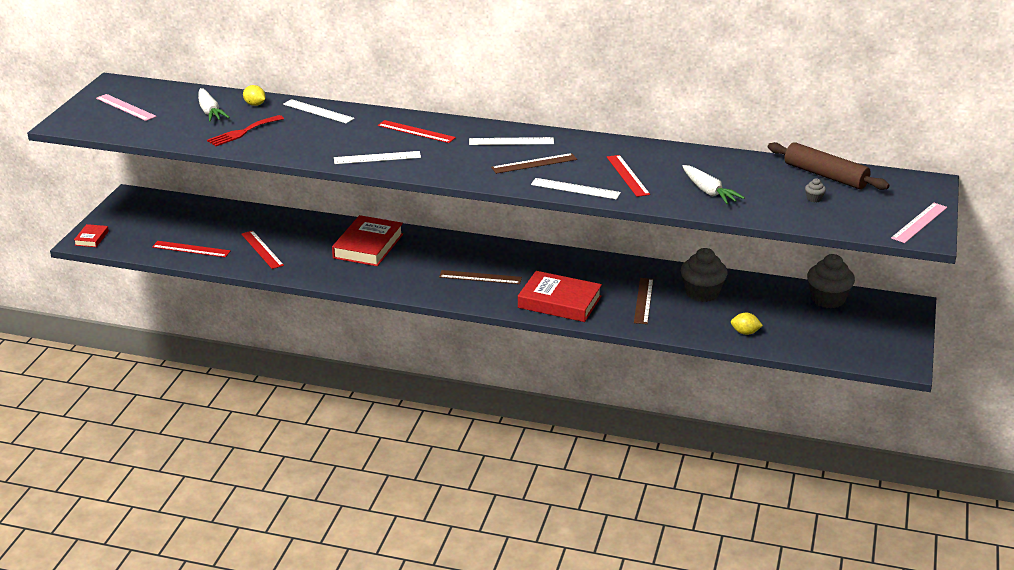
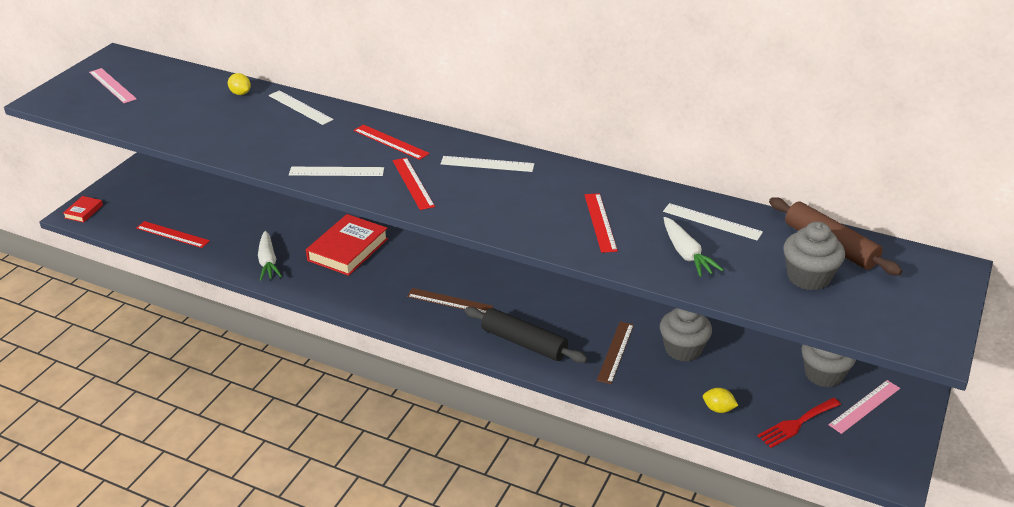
camera: 10 degrees right, 5 degrees up
white carrot [198,88,230,122] -> white carrot moved to [258,231,282,280]
red fork [207,115,284,146] -> red fork moved to [757,398,841,448]
red ruler [241,231,284,269] -> red ruler moved to [393,158,435,210]
brown ruler [491,153,577,174] -> none
red book [518,271,602,322] -> black rolling pin [465,307,587,363]
white ruler [531,178,621,199] -> white ruler moved to [663,203,763,240]
grey cupcake [805,178,826,202] -> grey cupcake [783,222,845,290], size x2.45
pink ruler [891,203,947,243] -> pink ruler moved to [829,380,900,434]

